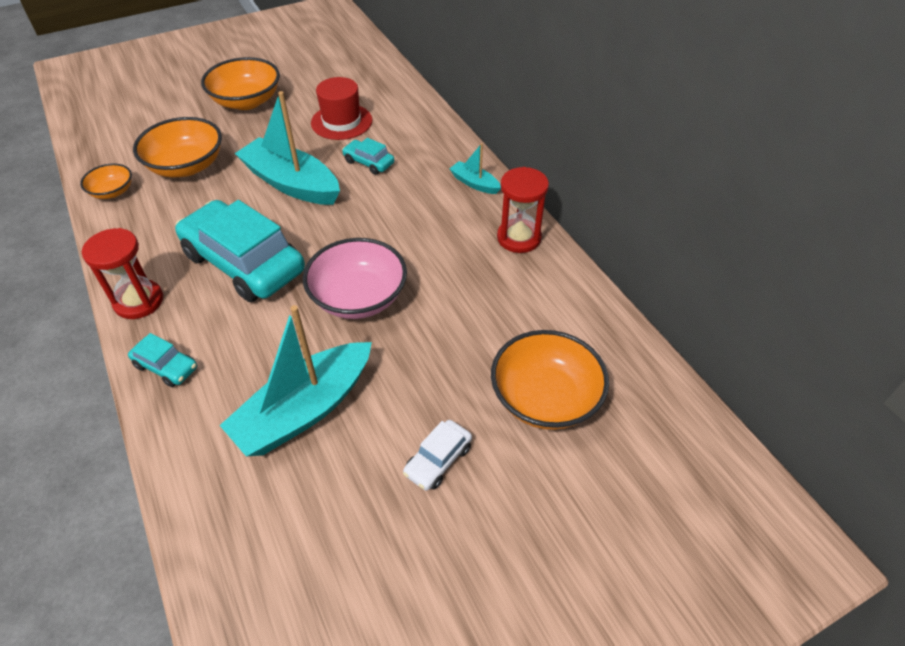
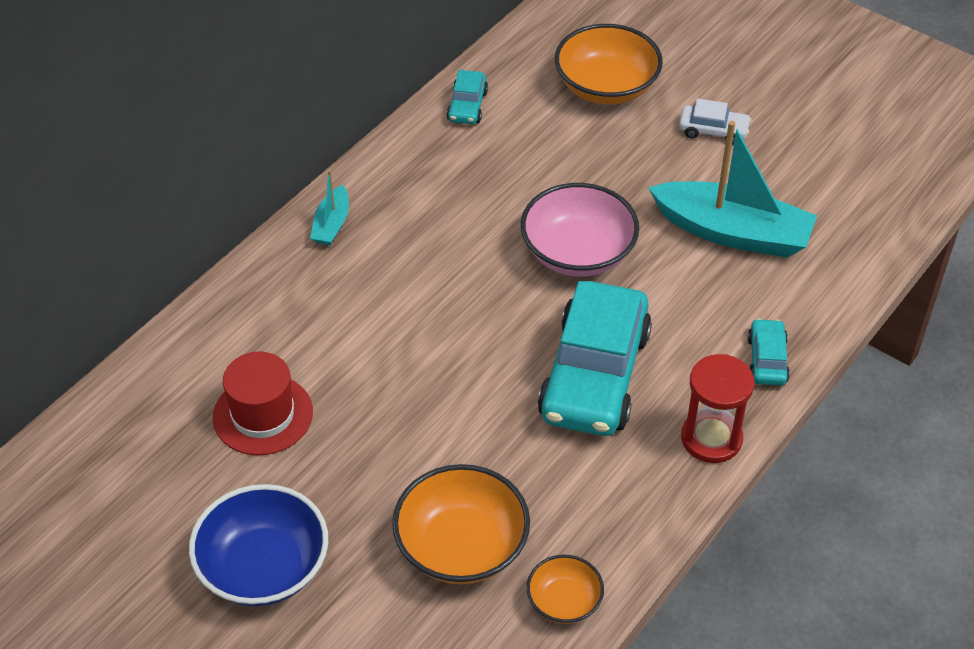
camera: 115 degrees left, 0 degrees up
orange bowl [201,57,280,110] -> blue bowl [189,484,328,606]
turquoise boat [235,91,340,205] -> none
turquoise car [342,138,394,175] -> turquoise car moved to [447,70,488,124]
red hourglass [497,167,549,253] -> none

